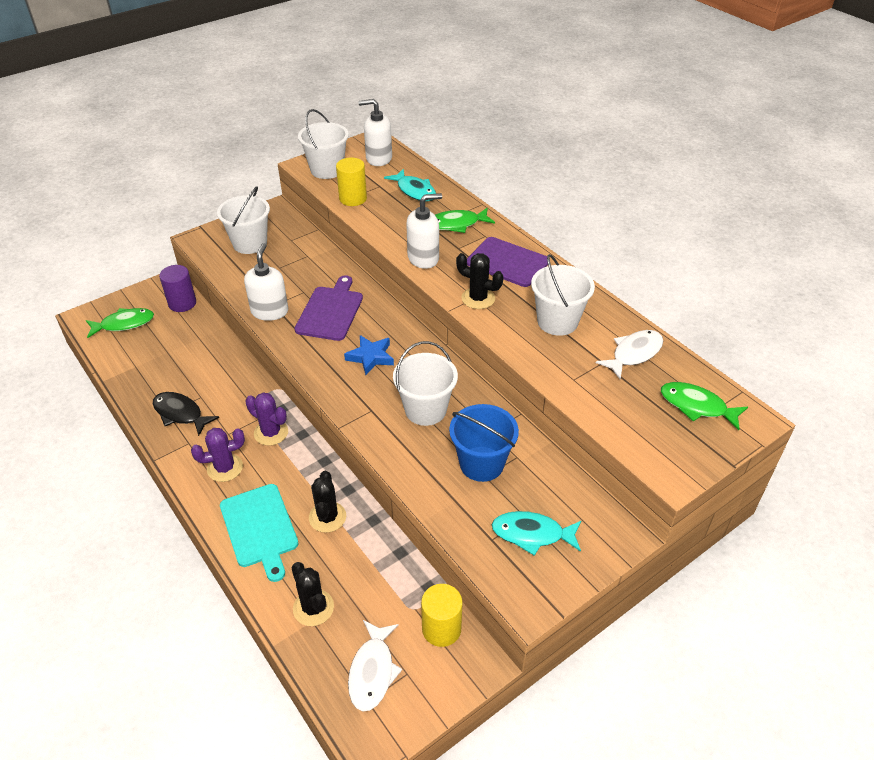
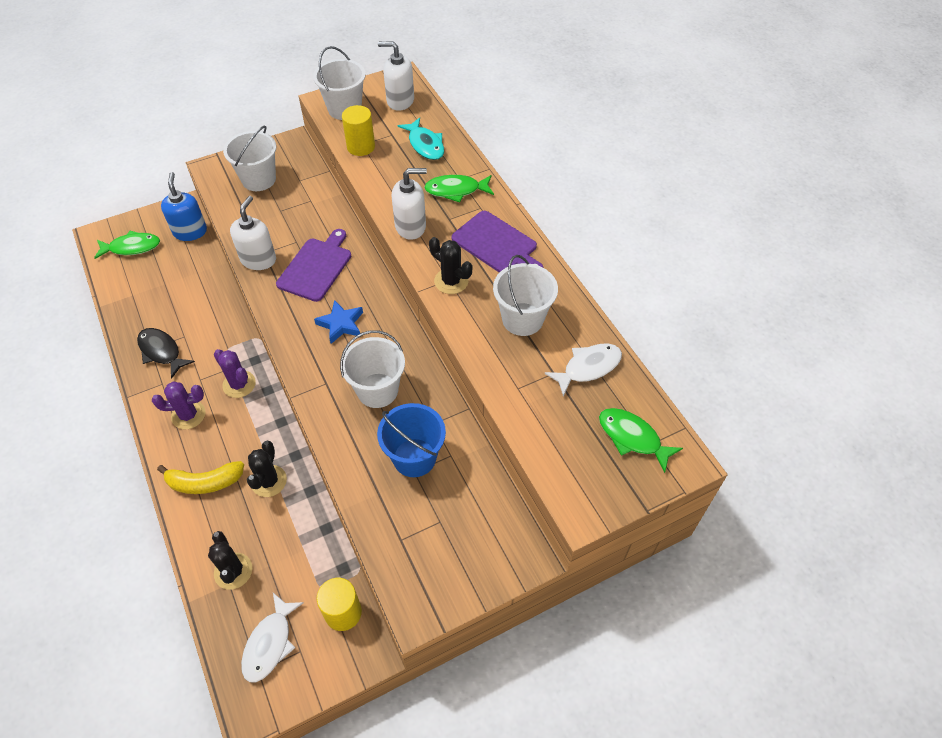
camera: 10 degrees right, 10 degrees up
purple cylinder [159,265,196,312] -> blue soap dispenser [161,172,207,241]
turquoise cutting board [220,484,299,582] -> yellow banana [157,461,244,494]
turquoise fish [492,511,581,556] -> none

